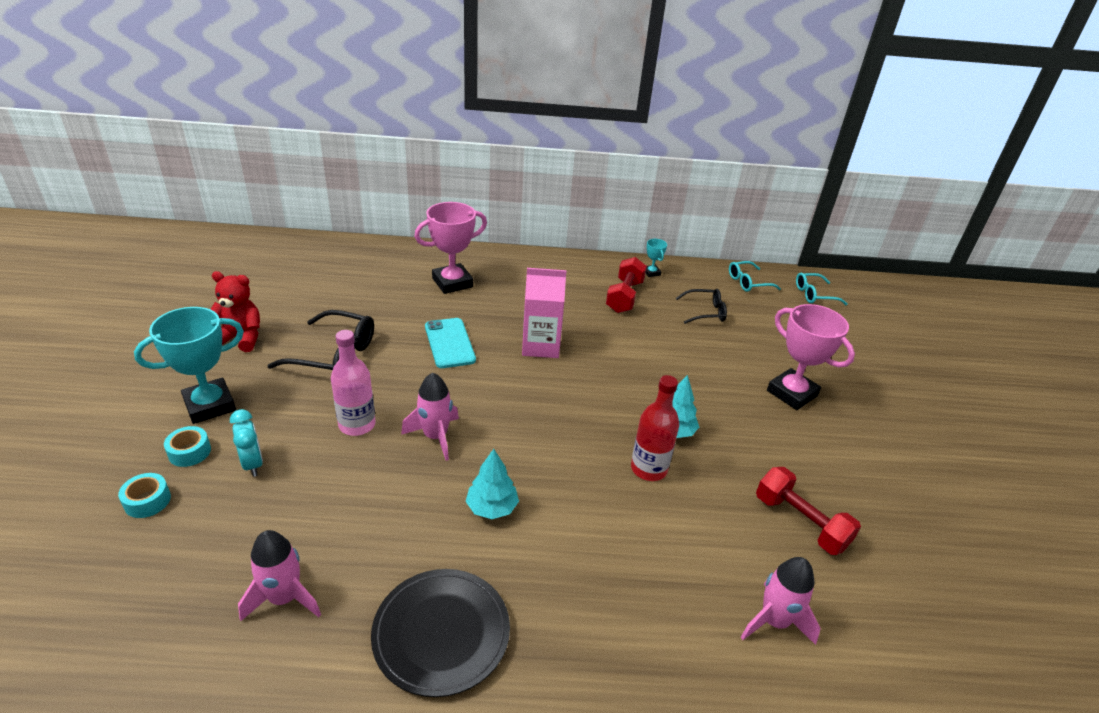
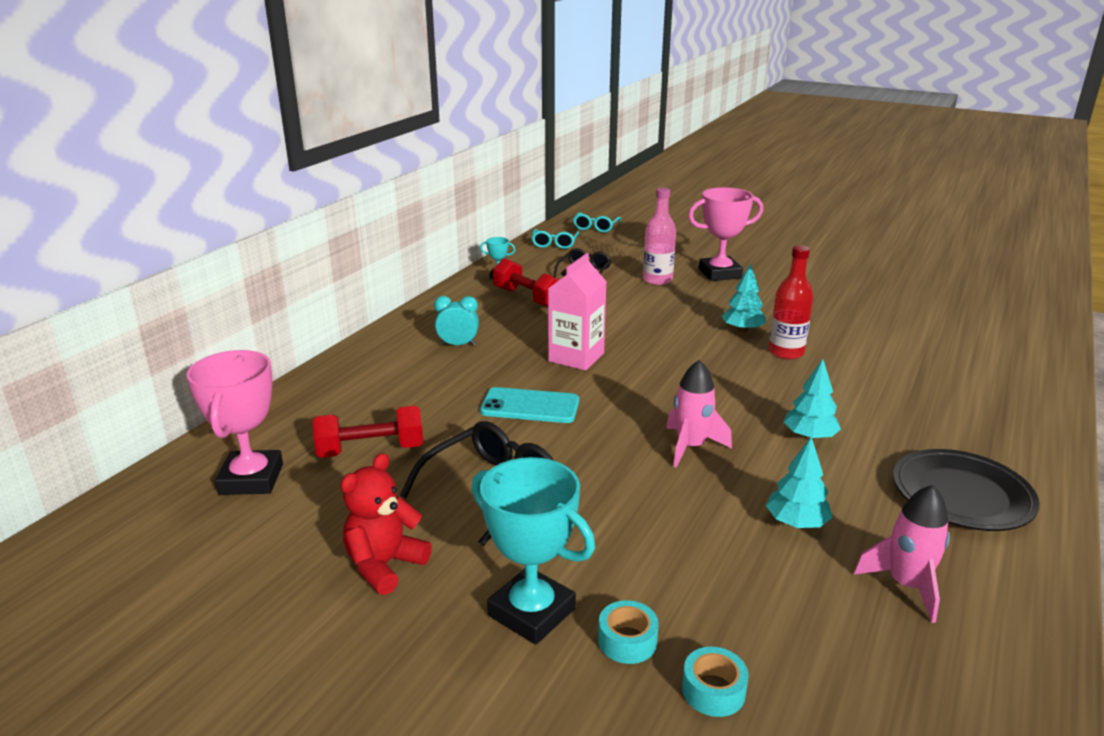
camera: 60 degrees left, 10 degrees down
turquoise trophy [134,307,244,424] -> turquoise trophy turned 45 degrees counterclockwise [472,457,595,645]
turquoise clock [230,409,263,477] -> turquoise clock moved to [434,296,479,346]
pink bottle [331,330,376,436] -> pink bottle moved to [643,188,676,285]
pink trophy [414,202,487,294] -> pink trophy moved to [187,350,283,495]
pink rocket [741,557,821,645] -> none
red dumbbell [756,467,861,555] -> red dumbbell moved to [313,406,423,458]
none -> turquoise tree [766,437,833,528]

